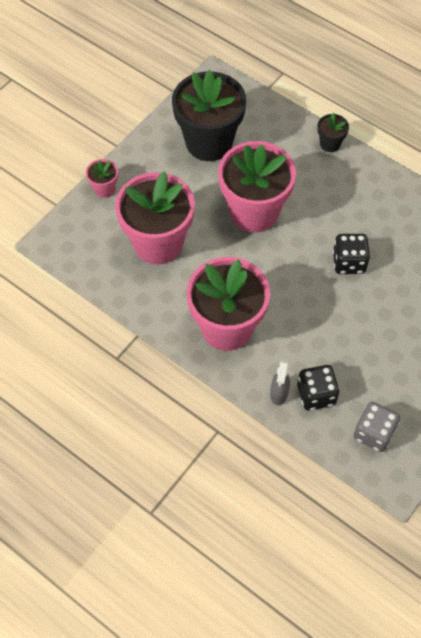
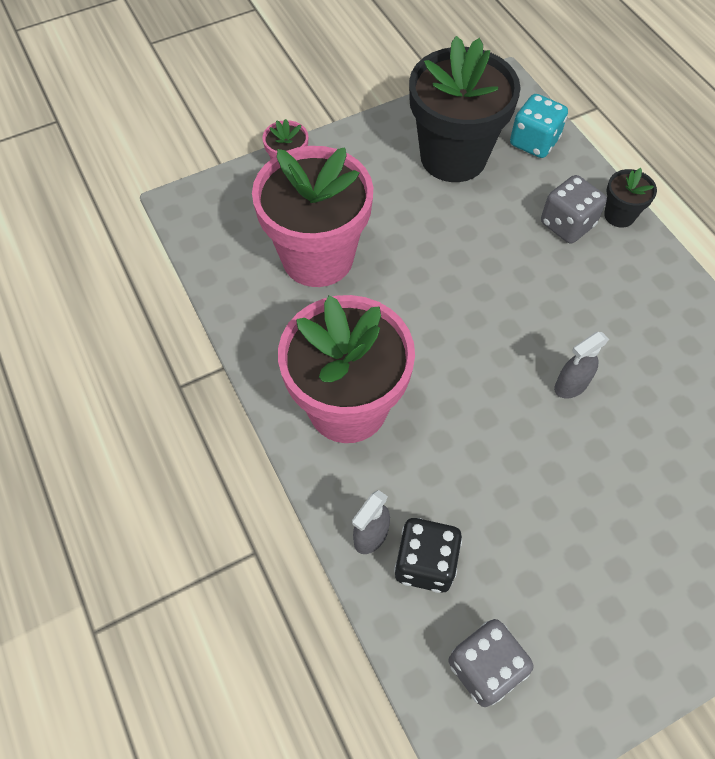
camera: 25 degrees right, 0 degrees up
pink flower pot [218,141,296,233] -> none
black dice [333,234,370,274] -> grey spray bottle [554,332,609,398]
none -> turquoise dice [510,94,568,158]
none -> grey dice [541,175,607,244]

